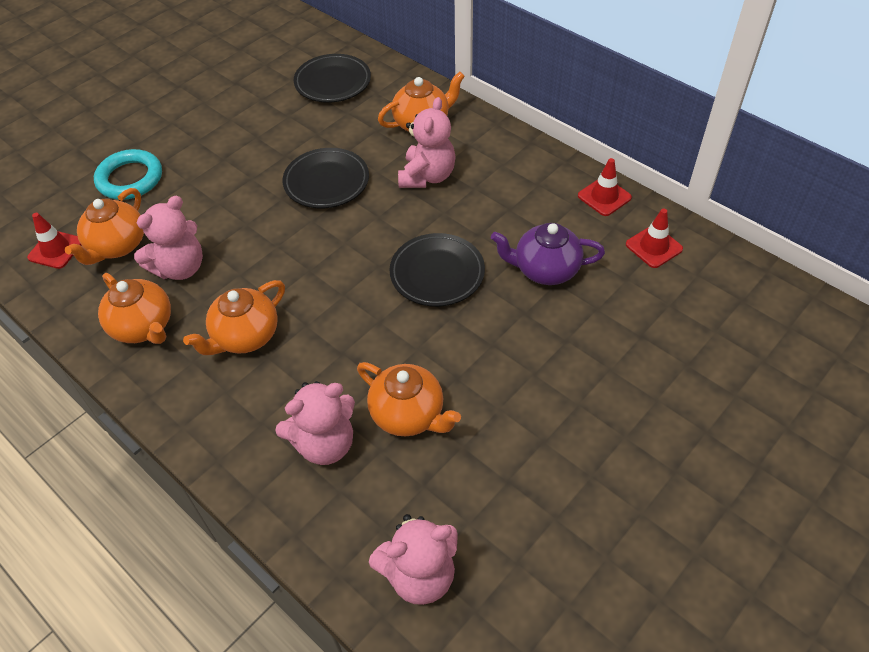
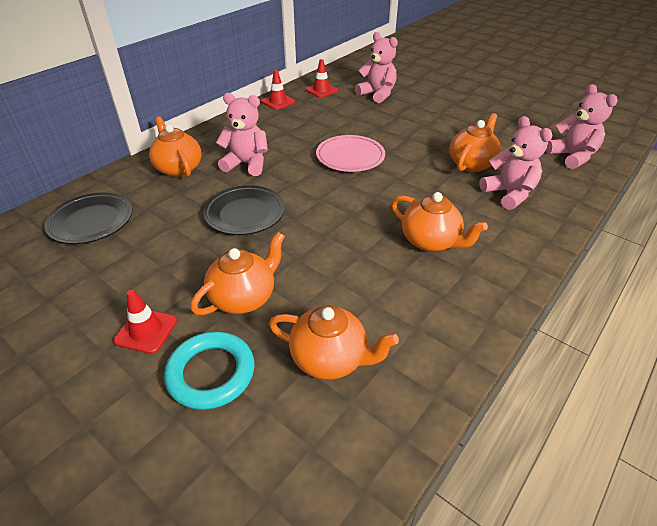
camera: 95 degrees left, 10 degrees down
red traffic cone [27,213,81,269] -> red traffic cone moved to [114,290,177,354]
orange teapot [98,273,171,344] -> orange teapot moved to [191,232,285,315]
pink teddy bear [134,196,203,280] -> pink teddy bear moved to [355,32,398,103]
black plate [389,233,485,307] -> pink plate [316,135,385,172]
purple teapot [491,223,605,285] -> none

